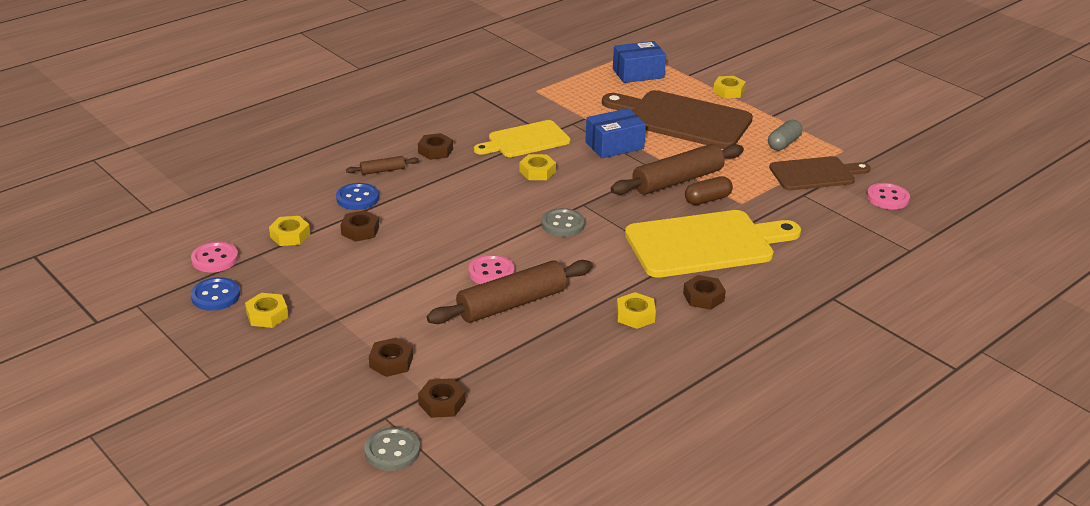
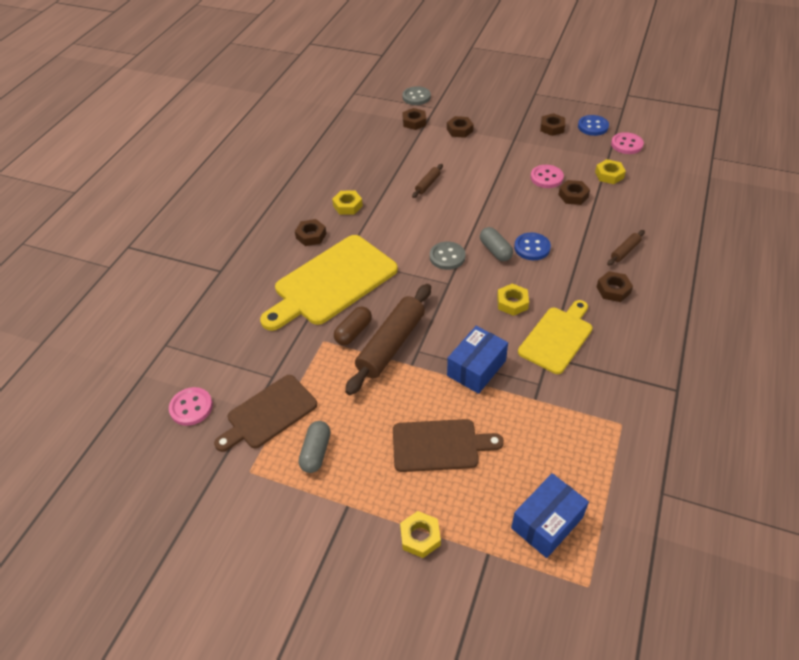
camera: 155 degrees right, 15 degrees up
yellow nut [245,293,288,328] -> brown nut [540,113,565,136]
blue button [336,183,379,210] -> blue button moved to [514,232,551,260]
brown rolling pin [427,260,593,324] -> brown rolling pin [412,164,443,198], size x0.46
pink button [469,255,514,284] -> pink button moved to [531,165,564,188]
brown cutting board [602,90,753,149] -> brown cutting board [393,419,504,472], size x0.62
none -> grey capsule [480,227,513,261]

